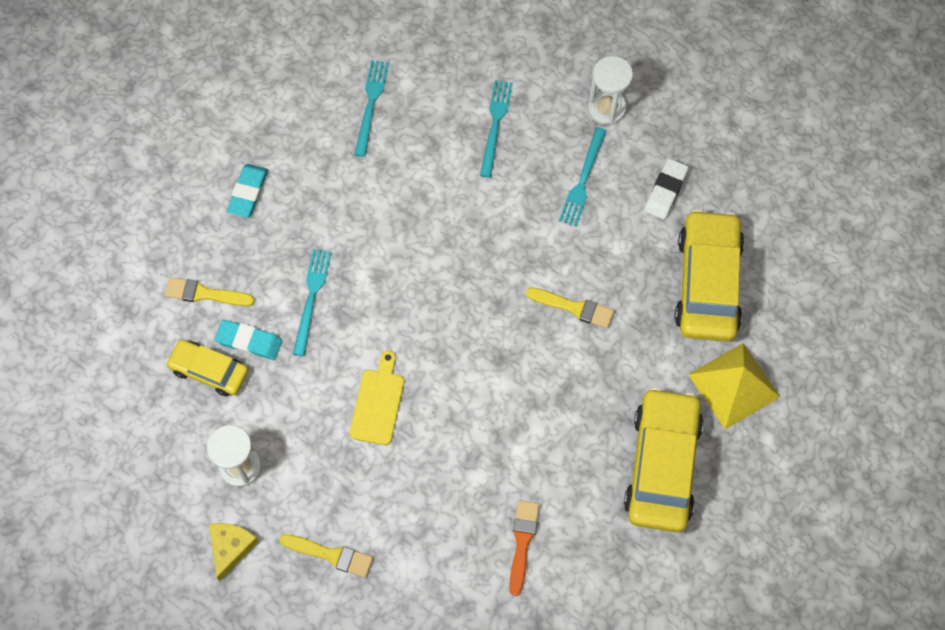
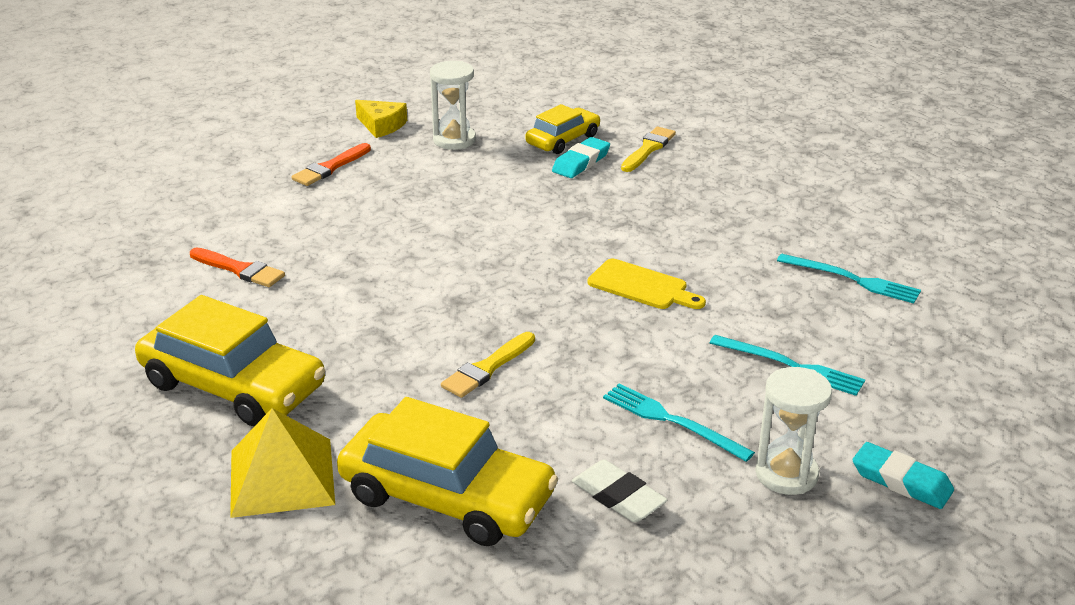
camera: 110 degrees right, 35 degrees down
turquoise eraser [227,164,268,218] -> turquoise eraser moved to [853,442,954,509]
yellow brush [280,534,373,578] -> orange brush [292,143,371,186]
turquoise fork [293,249,332,356] -> none
yellow cutting board [350,351,404,445] -> yellow cutting board moved to [588,259,706,309]

